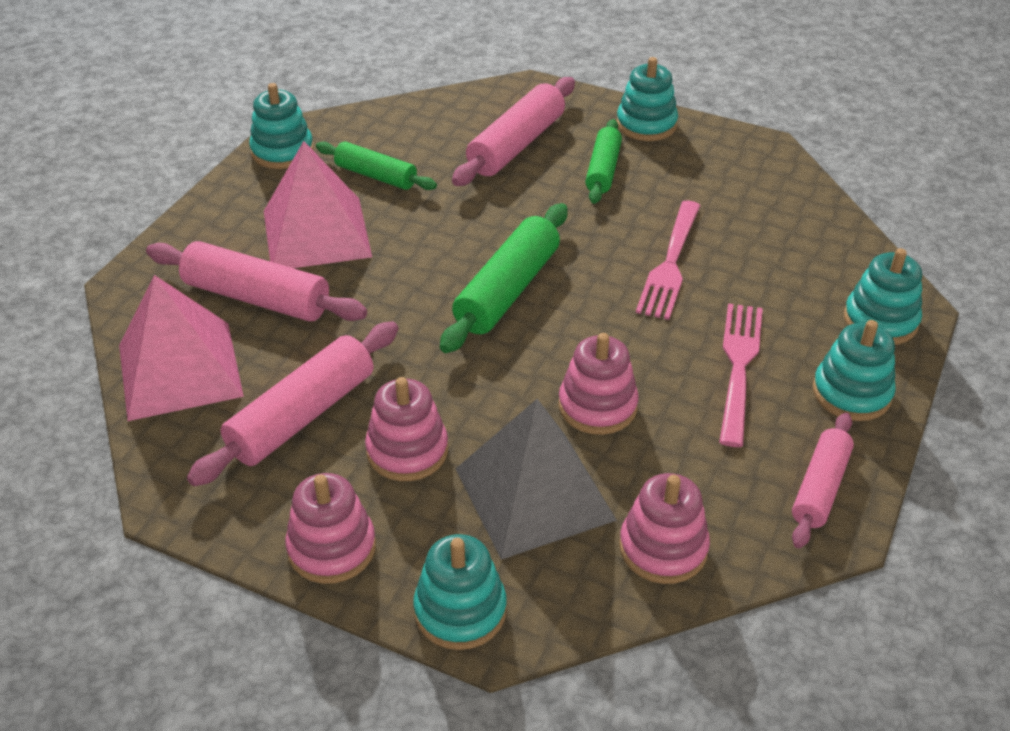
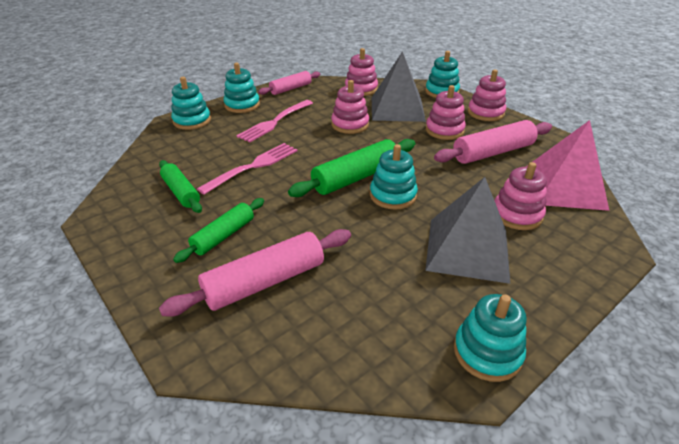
camera: 155 degrees left, 5 degrees down
pink rolling pin [146,241,367,322] -> pink stacking toy [494,162,547,230]
pink pyramid [264,141,372,268] -> grey pyramid [425,177,510,284]
green rolling pin [316,142,437,190] -> green rolling pin moved to [159,160,202,213]
turquoise stacking toy [616,57,678,141] -> turquoise stacking toy moved to [370,144,418,210]

